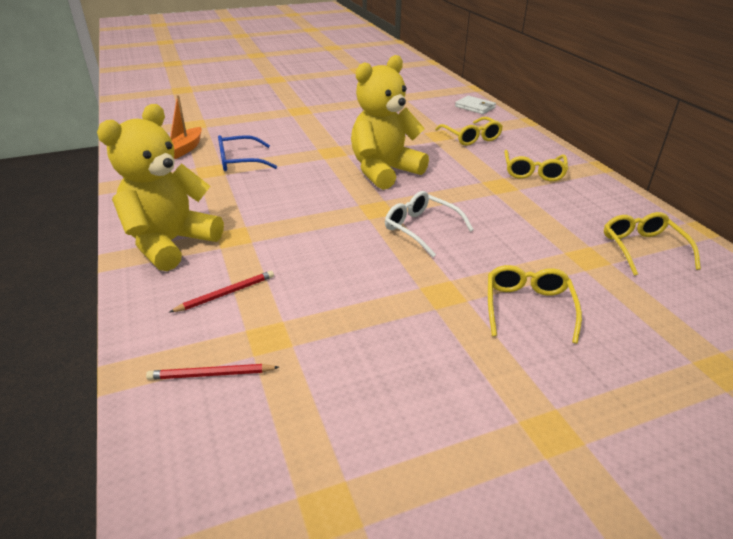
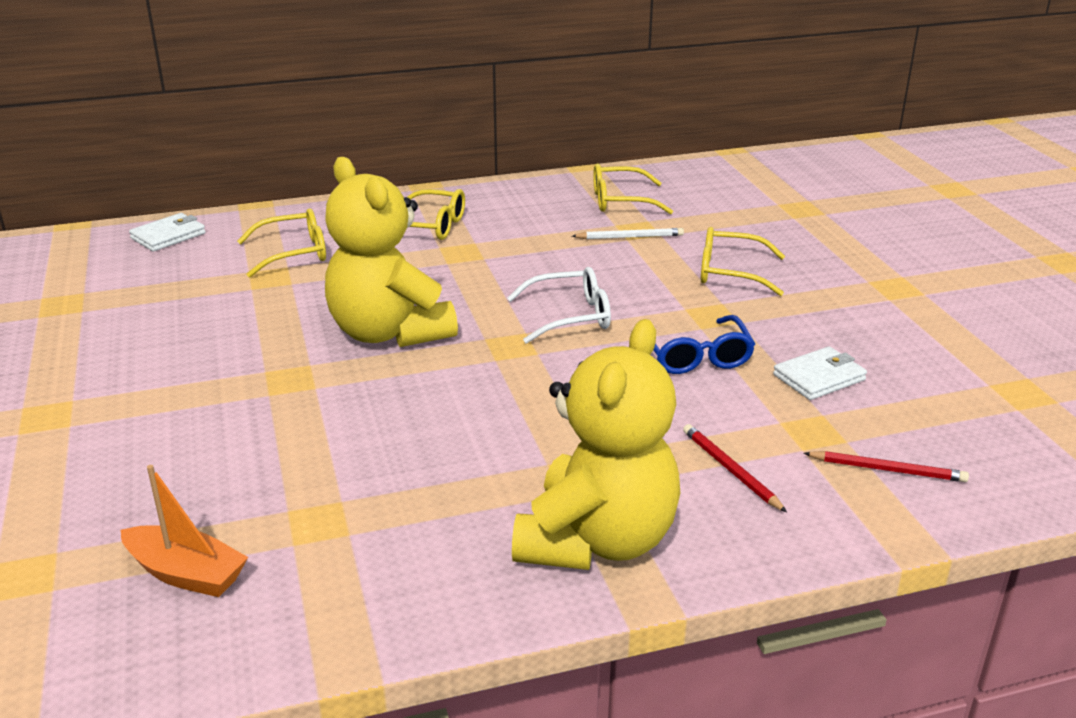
camera: 85 degrees left, 5 degrees down
yellow teddy bear [97,104,224,271] -> yellow teddy bear turned 105 degrees counterclockwise [512,319,680,570]
red pencil [146,364,279,380] -> red pencil turned 75 degrees counterclockwise [804,451,969,482]
blue glasses [218,135,277,171] -> blue glasses moved to [654,315,755,374]
white glasses [385,191,474,257] -> white glasses turned 150 degrees counterclockwise [507,267,611,344]
none -> white pencil [572,228,684,239]
none -> white wallet [773,346,867,400]

